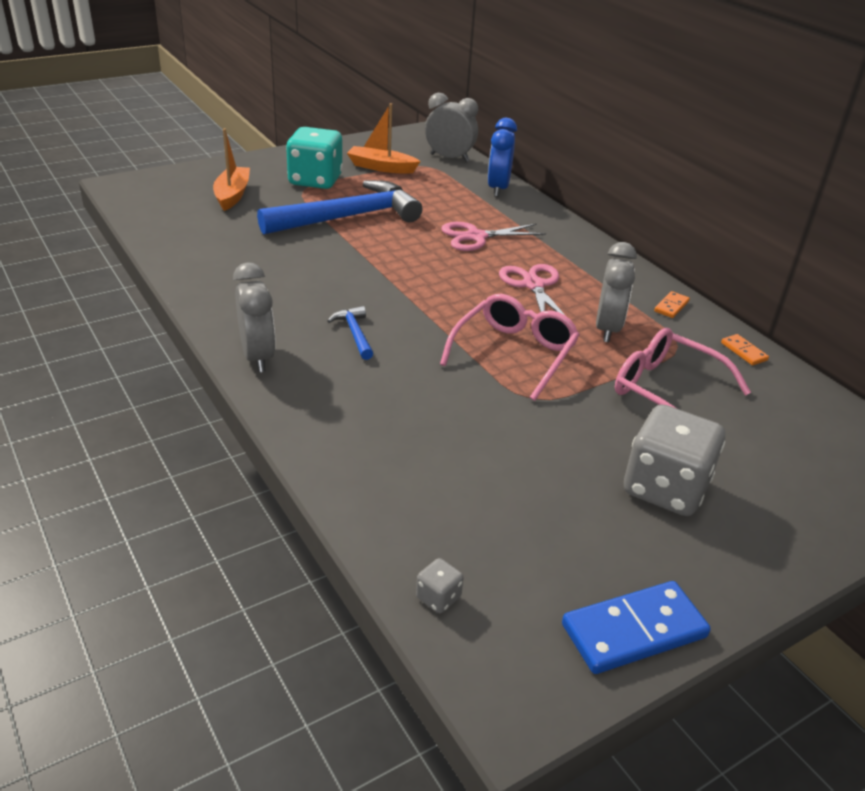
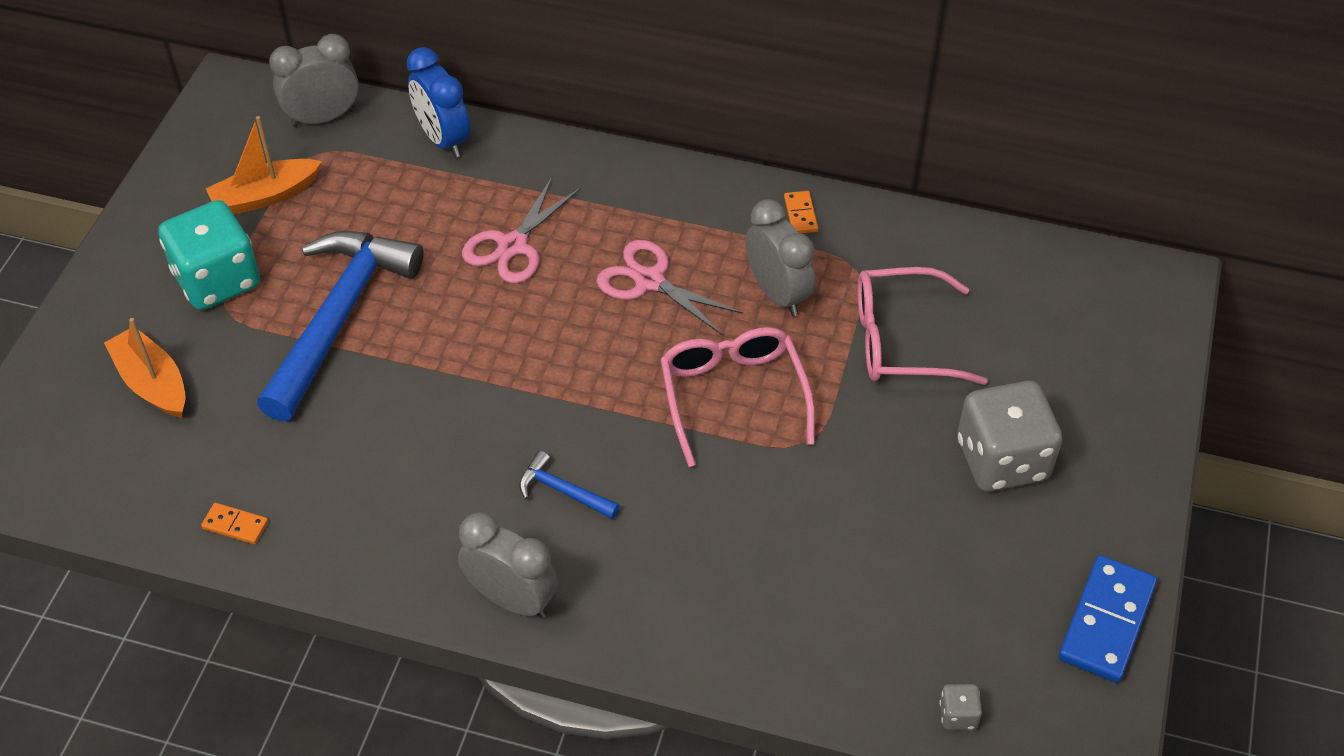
camera: 40 degrees left, 15 degrees up
orange domino [721,334,769,365] -> orange domino moved to [201,503,268,544]

